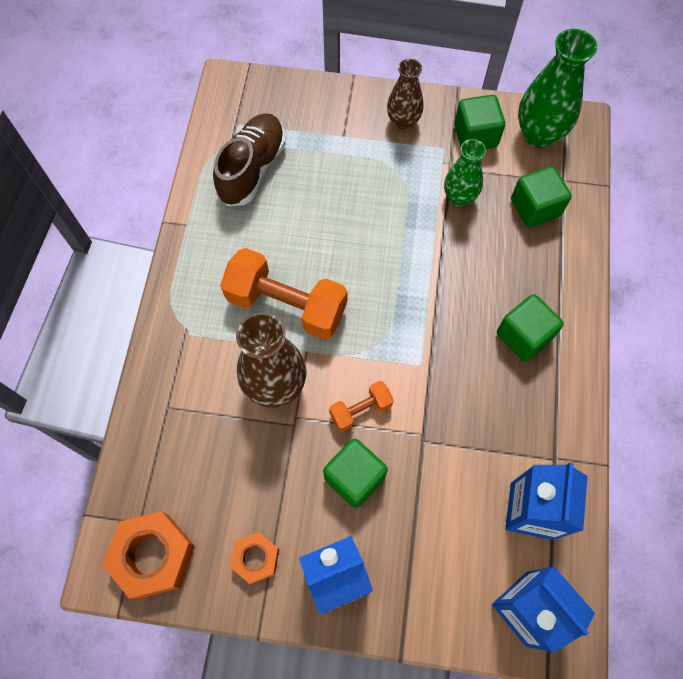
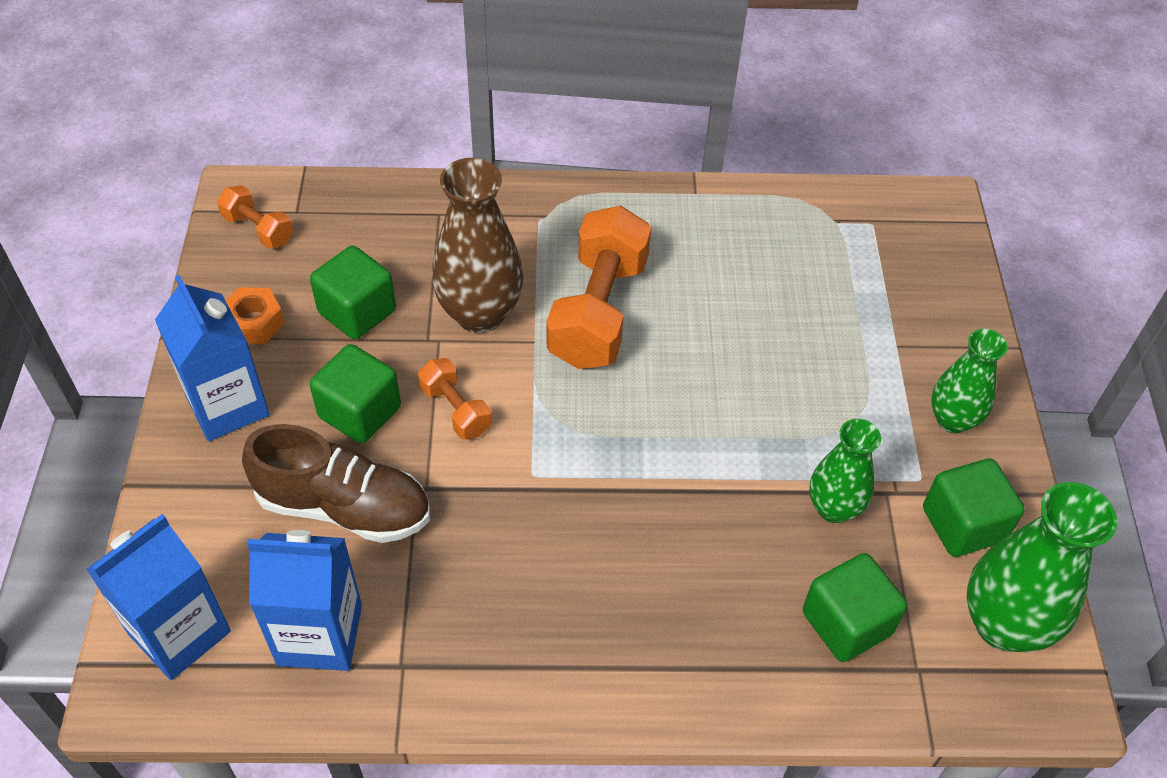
camera: 80 degrees right, 15 degrees down
orange nut [102,511,195,599] -> orange dumbbell [217,185,293,249]
brown shoe [213,113,286,206] -> brown shoe moved to [242,424,430,543]
brown vase [387,59,423,130] -> green vase [931,329,1008,433]
green cube [497,294,564,361] -> green cube moved to [310,246,396,340]

